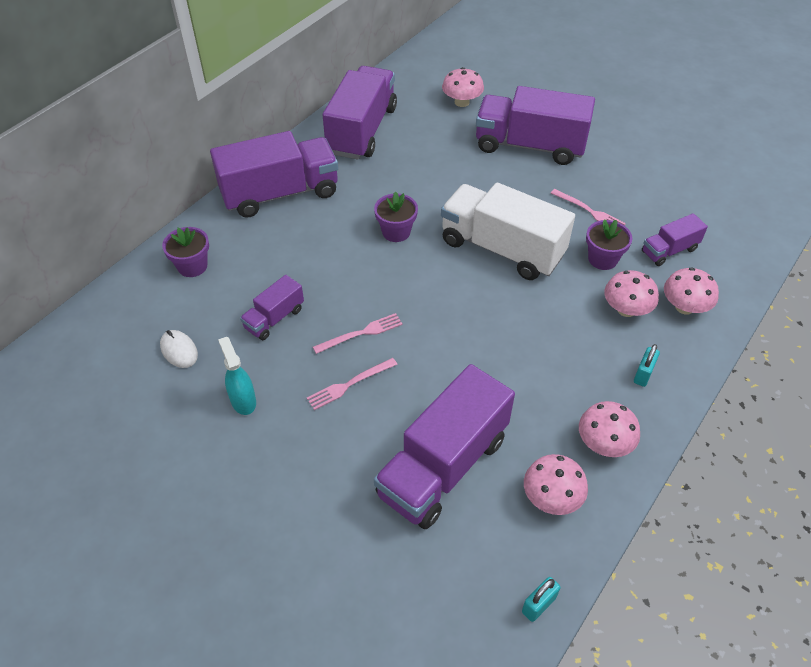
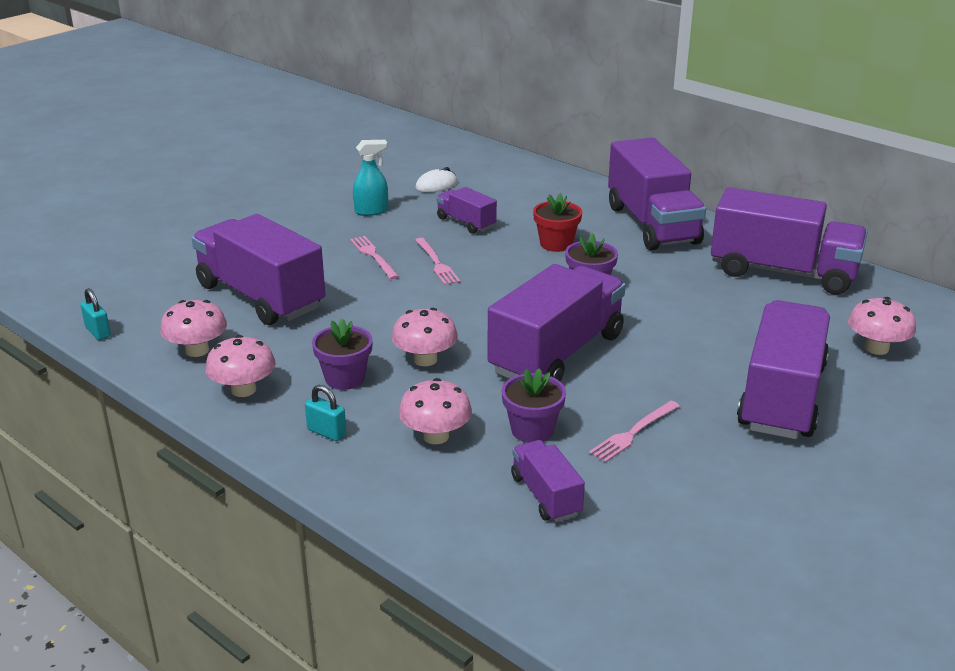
camera: 95 degrees right, 20 degrees down
purple flower pot [162,227,209,277] -> purple flower pot moved to [312,318,373,390]
white truck [441,183,575,280] -> purple truck [487,264,626,381]
pink mushroom [664,267,719,314] -> pink mushroom moved to [392,308,458,366]
none -> red flower pot [533,193,582,252]

